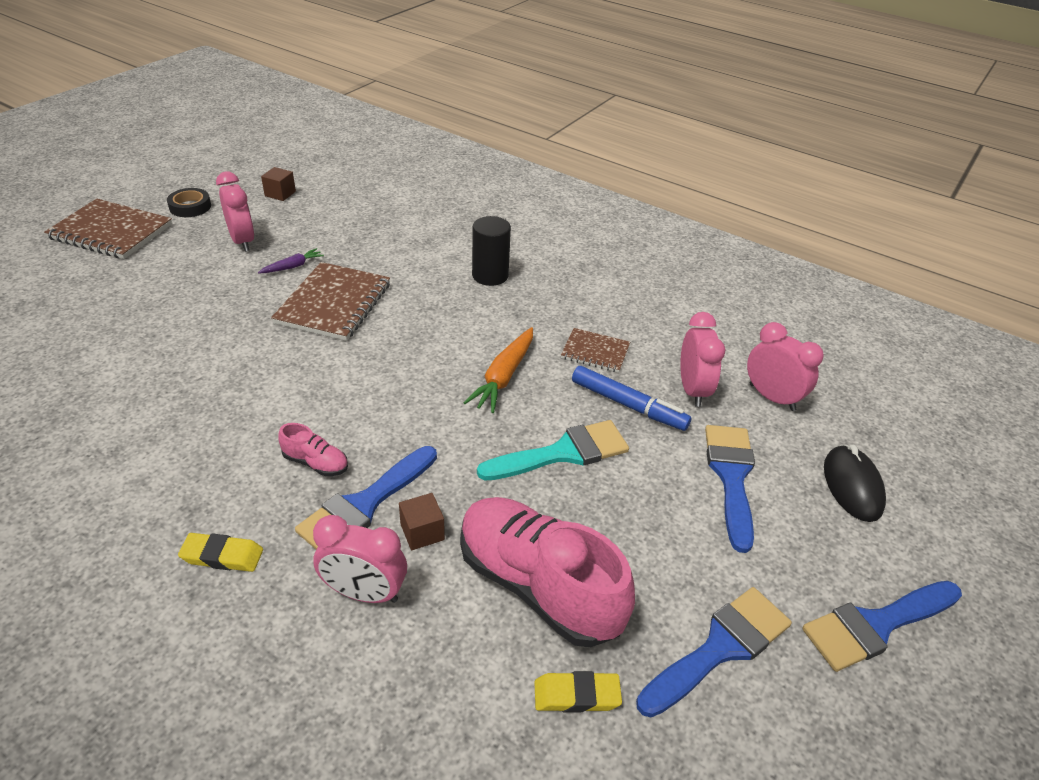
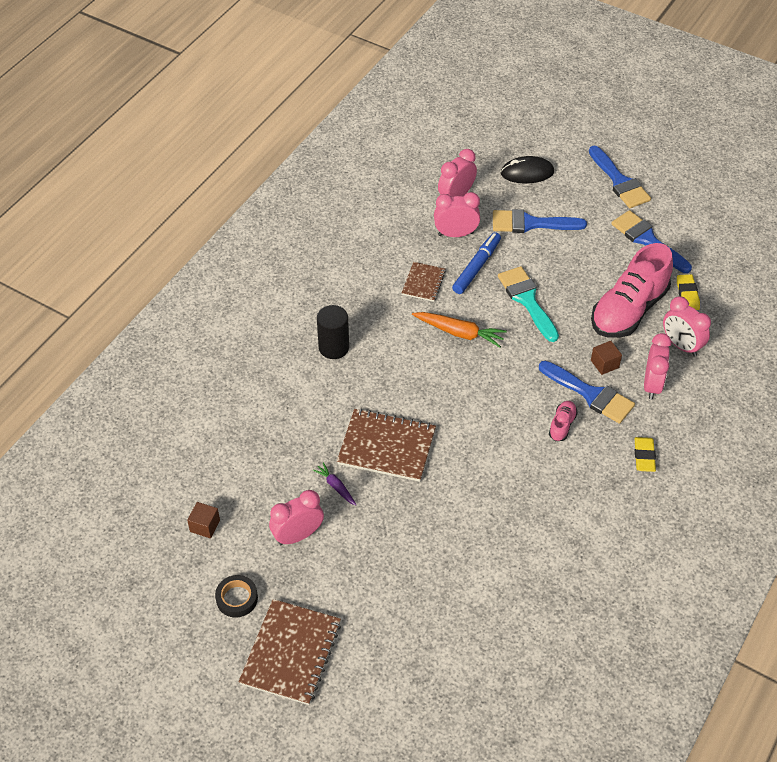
camera: 90 degrees left, 10 degrees up
none -> pink clock [663,296,711,357]

